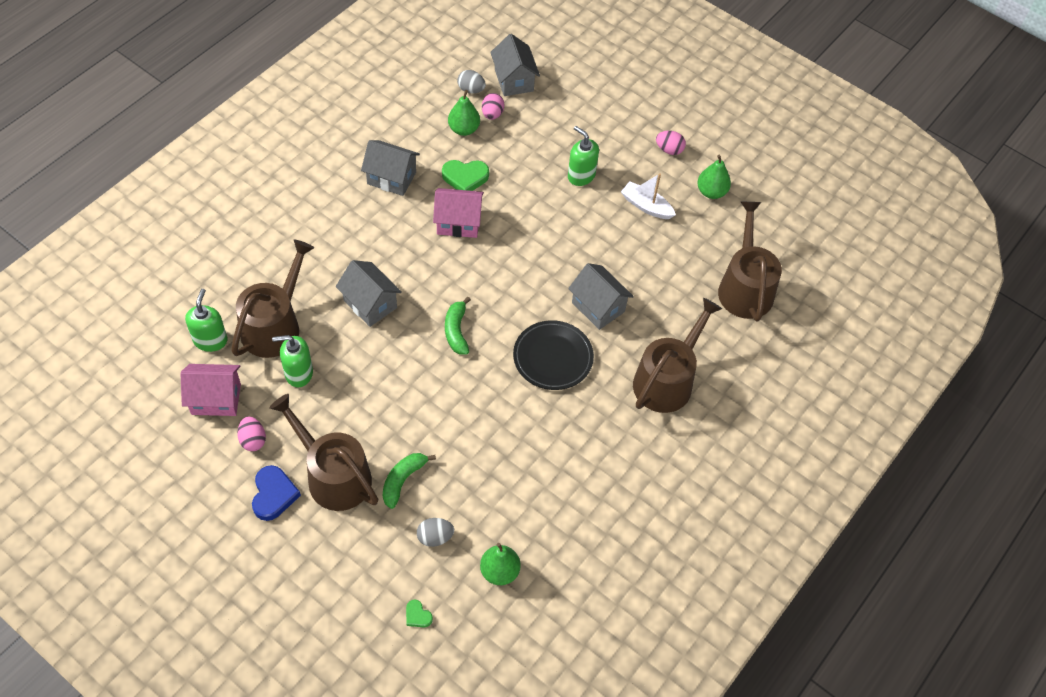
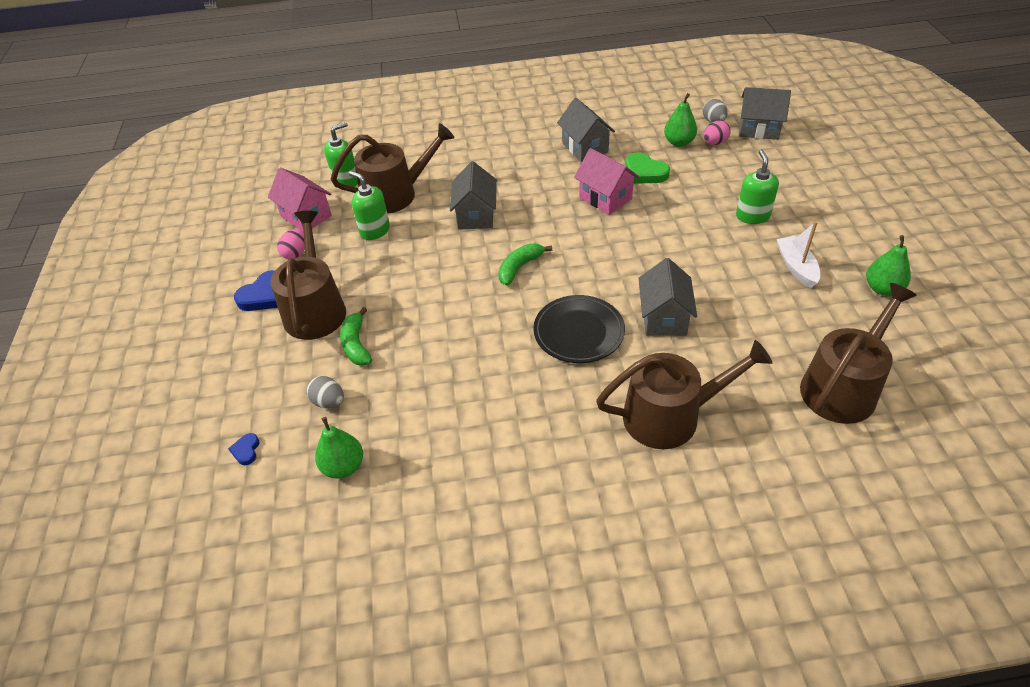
camera: 50 degrees right, 10 degrees down
green banana [383,453,436,509] -> green banana turned 90 degrees counterclockwise [340,307,372,366]
green heart [406,599,433,627] -> blue heart [228,433,259,465]
grey house [490,34,540,96] -> grey house turned 75 degrees clockwise [739,87,791,140]
pink egg [656,131,686,155] -> none

